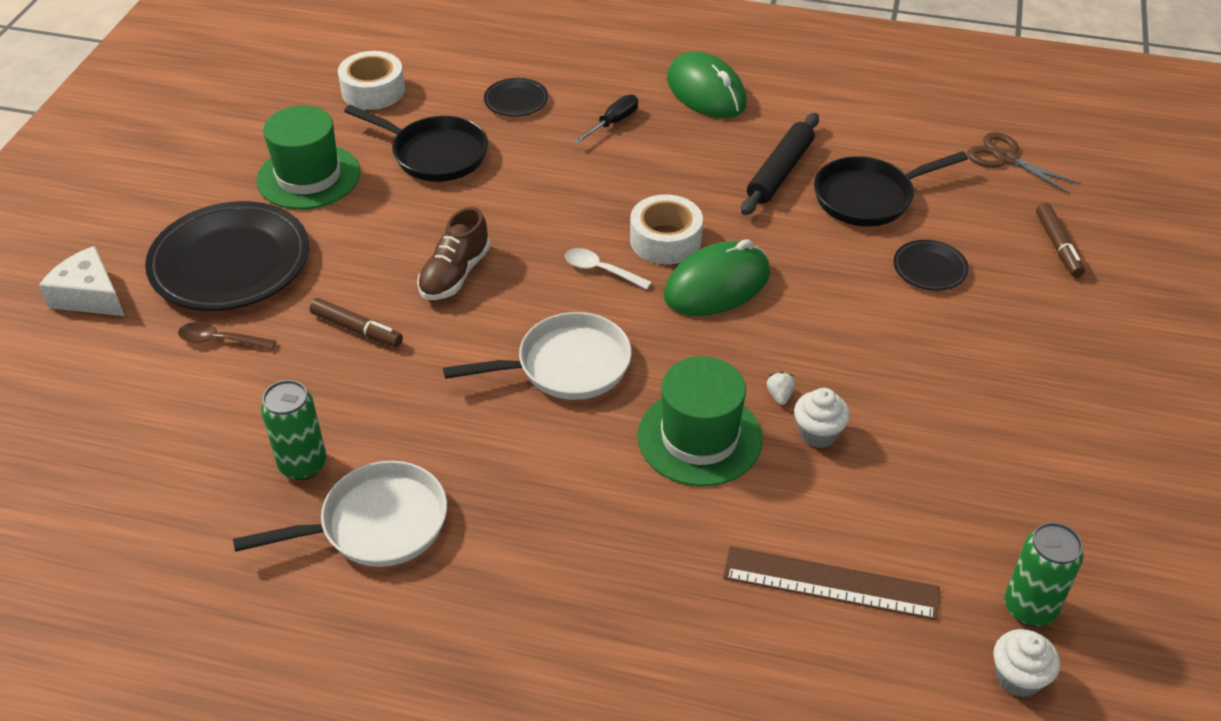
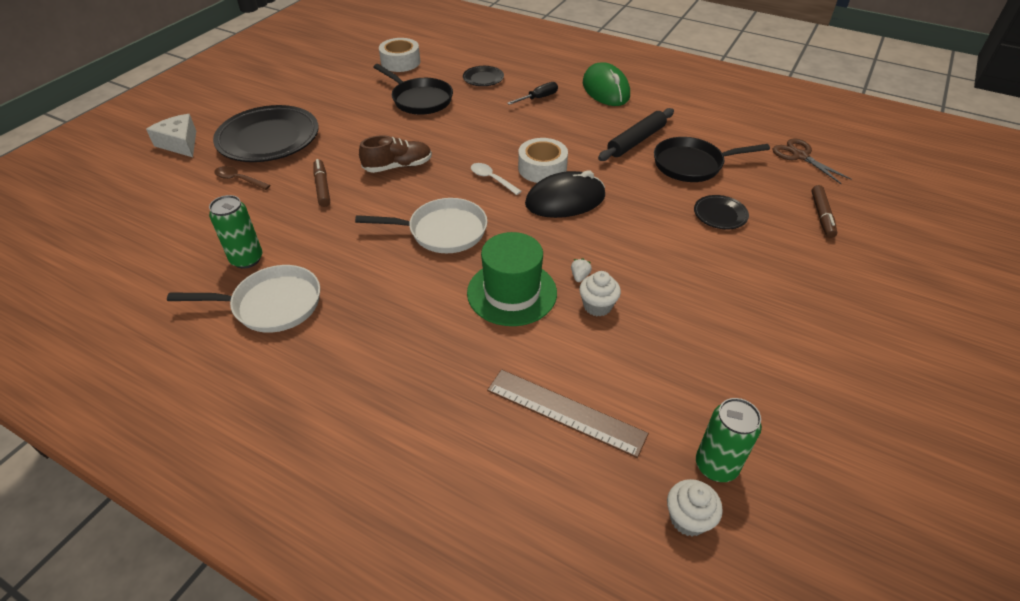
camera: 15 degrees right, 0 degrees up
green hat [256,106,360,210] -> none
brown marker [310,298,403,347] -> brown marker turned 150 degrees counterclockwise [314,159,330,207]
brown shoe [417,207,490,300] -> brown shoe turned 150 degrees counterclockwise [359,135,432,173]
green mouse [664,239,770,316] -> black mouse [525,170,605,218]

